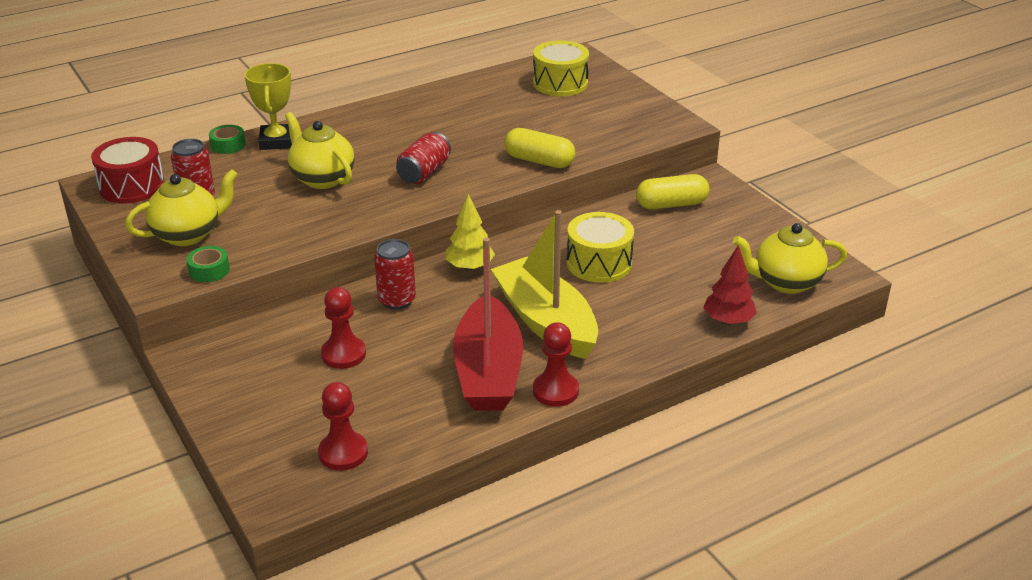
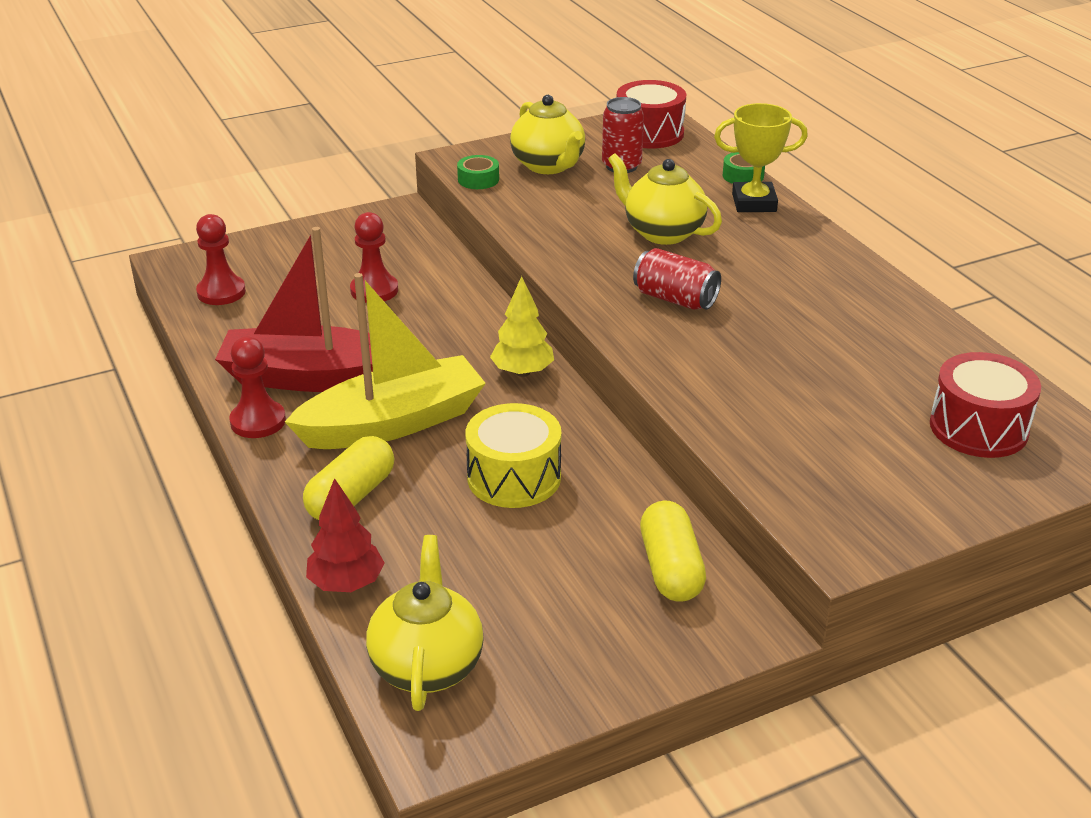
camera: 95 degrees right, 0 degrees up
yellow teapot [285,112,354,189] -> yellow teapot turned 105 degrees counterclockwise [608,153,722,245]
red can [374,239,416,310] -> none
yellow capsule [504,128,575,168] -> yellow capsule moved to [303,436,394,520]
yellow drum [533,40,589,96] -> red drum [930,352,1041,458]

